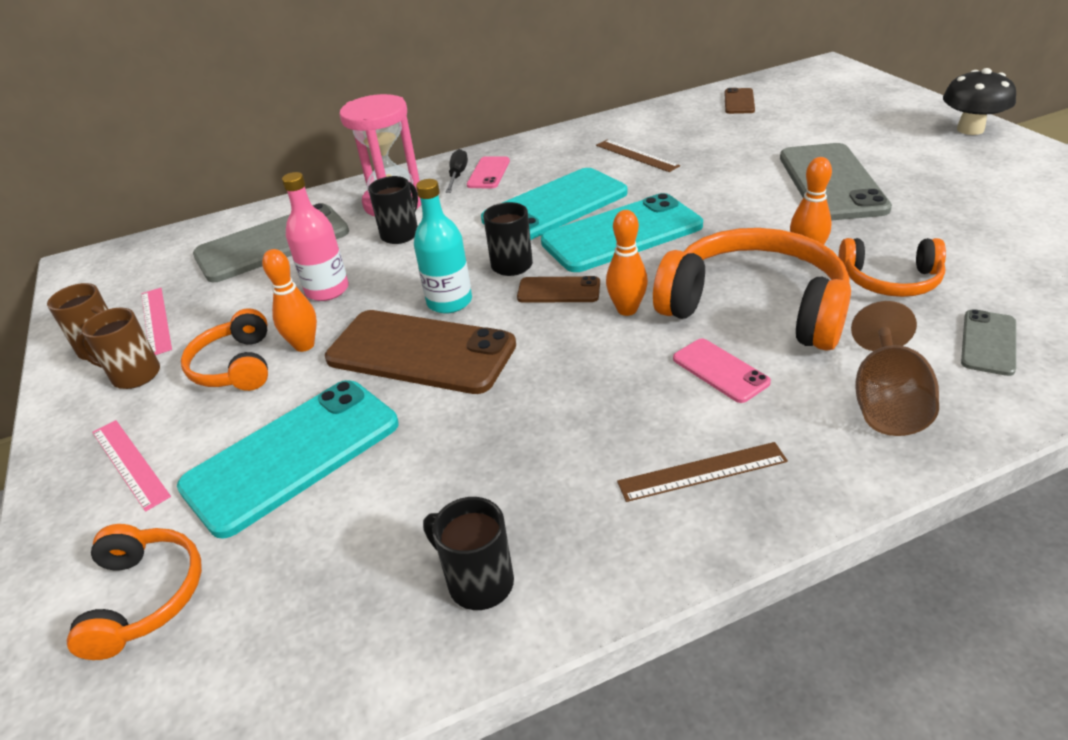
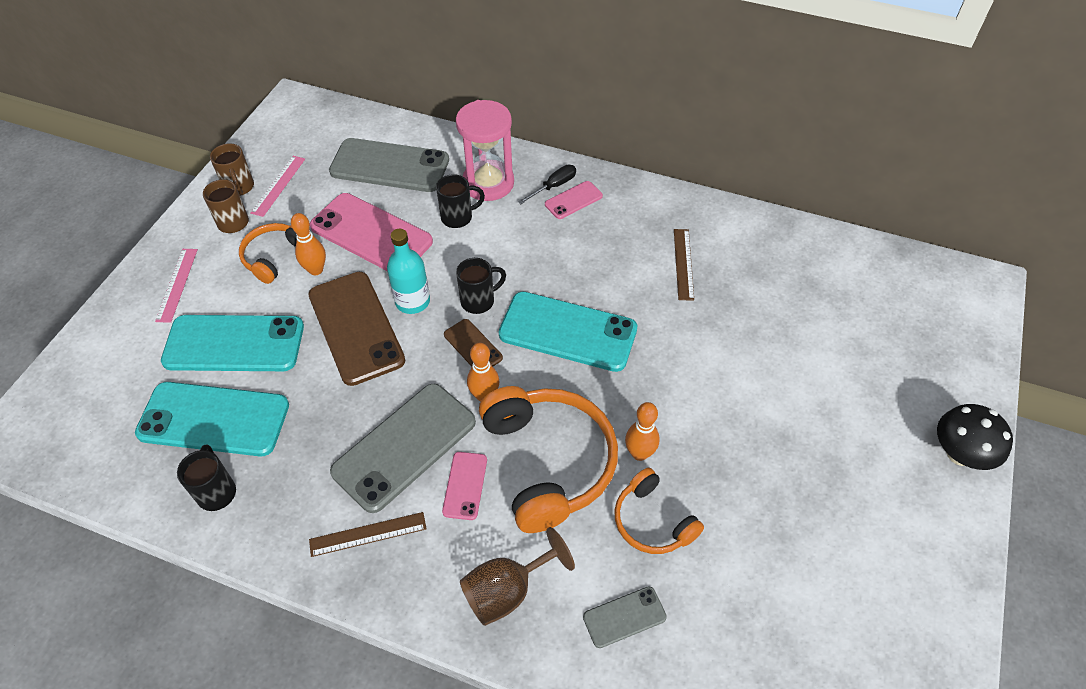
camera: 40 degrees right, 15 degrees up
orange headphones [67,524,202,660] -> none
pink bottle [282,172,349,301] -> pink phone [310,193,433,271]
turquoise phone [481,168,628,240] -> turquoise phone moved to [135,382,289,456]
brown ruler [617,442,788,502] -> brown ruler turned 45 degrees counterclockwise [309,512,427,557]
brown phone [725,88,755,114] -> none
grey phone [780,143,892,221] -> grey phone moved to [330,383,476,513]

